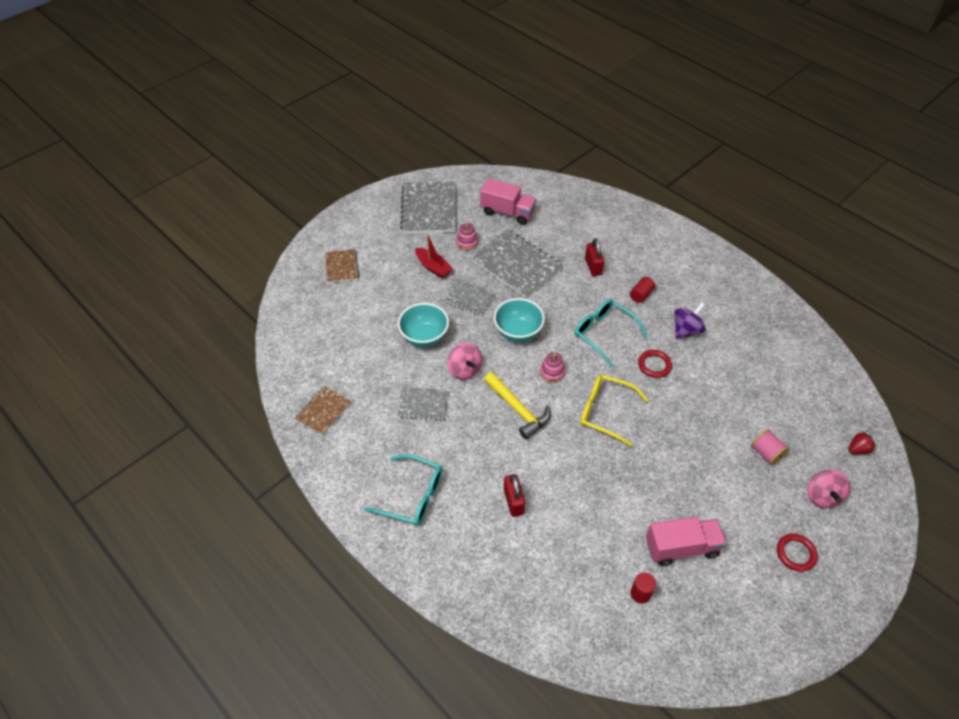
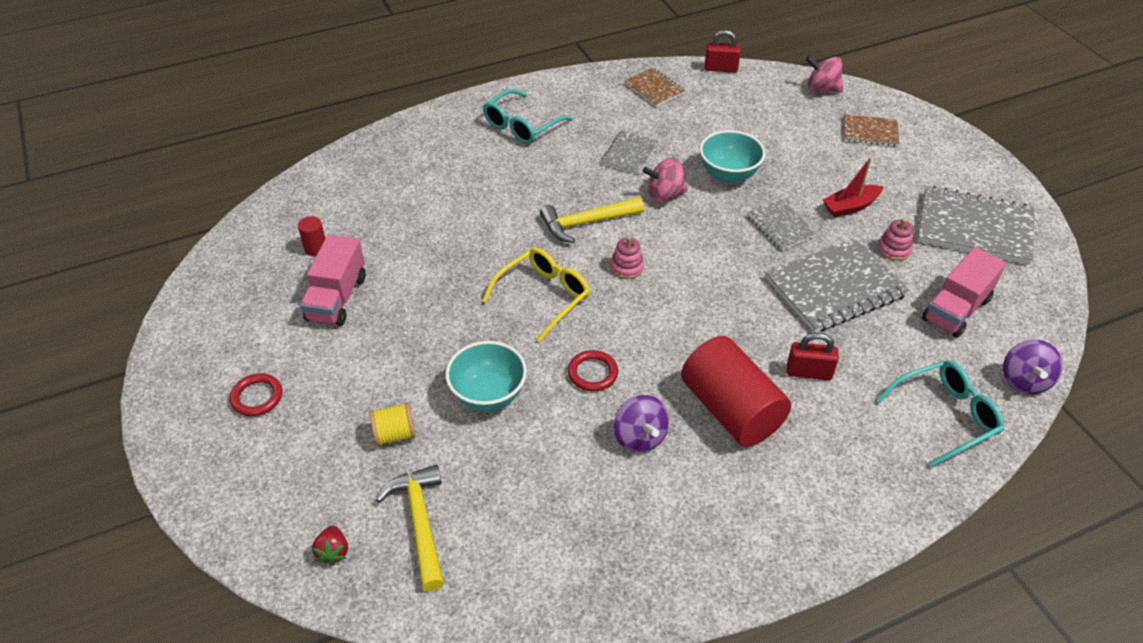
camera: 110 degrees right, 5 degrees down
grey notebook [444,280,495,316] -> grey notebook turned 75 degrees counterclockwise [747,199,817,250]
turquoise bowl [494,298,545,342] -> turquoise bowl moved to [445,341,527,411]
red padlock [504,474,525,517] -> red padlock moved to [704,30,741,73]
turquoise glasses [575,299,648,367] -> turquoise glasses moved to [877,361,1004,467]
red cylinder [630,277,655,303] -> red cylinder [681,336,791,447], size x2.43
pink spool [751,429,789,465] -> yellow spool [369,402,416,446]
pink spinning top [808,470,850,508] -> pink spinning top moved to [805,55,843,92]
none -> yellow hammer [376,465,444,591]
none -> purple spinning top [1003,339,1063,395]

